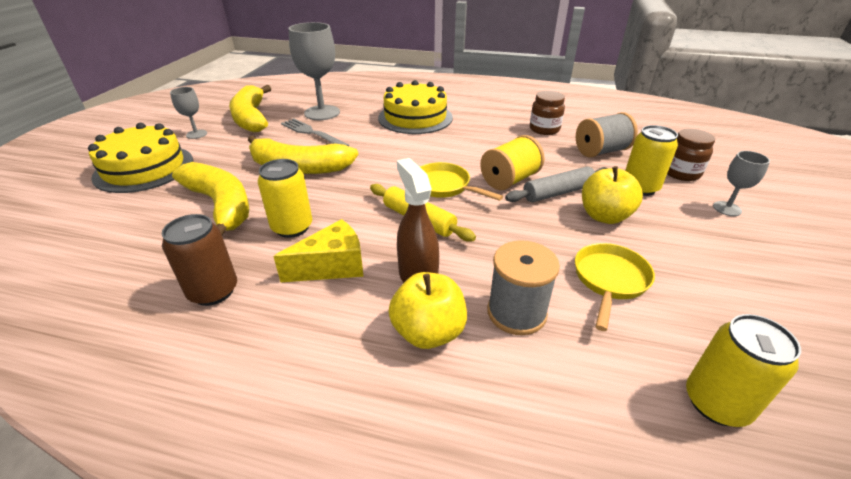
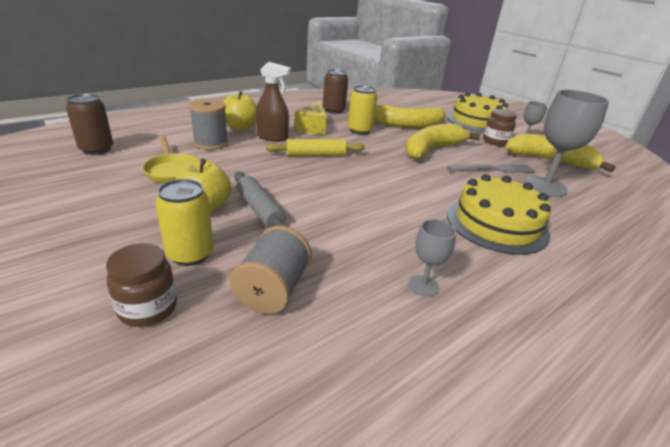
camera: 125 degrees right, 5 degrees down
yellow pan [420,162,503,201] -> none
yellow spool [480,135,545,190] -> none
grey rolling pin [505,166,608,202] -> grey rolling pin turned 45 degrees counterclockwise [234,172,290,228]
brown jar [530,91,565,135] -> brown jar moved to [483,109,517,146]
yellow can [686,314,801,427] -> brown can [66,94,113,155]
grey goblet [713,151,770,216] -> grey goblet moved to [408,219,456,297]

